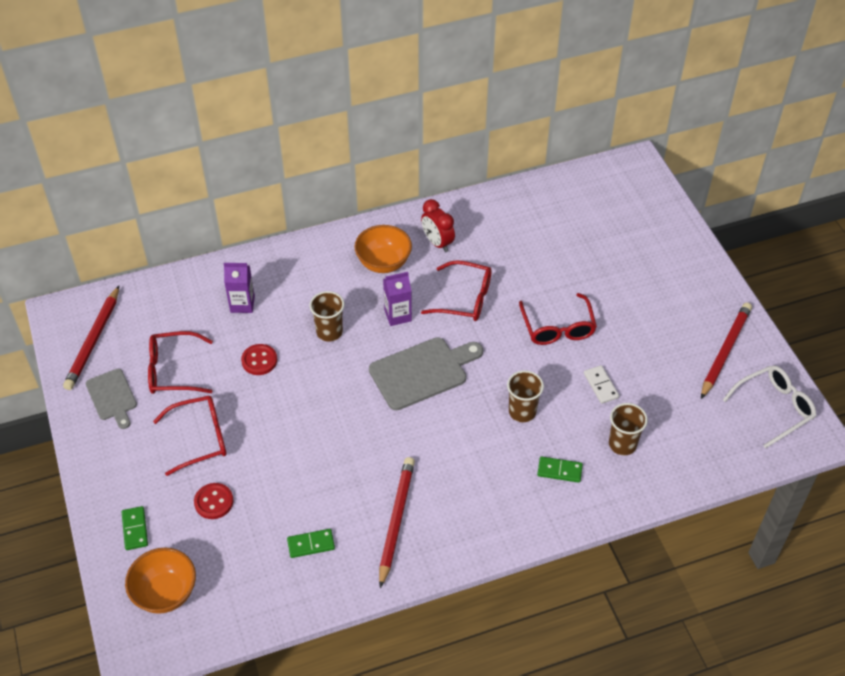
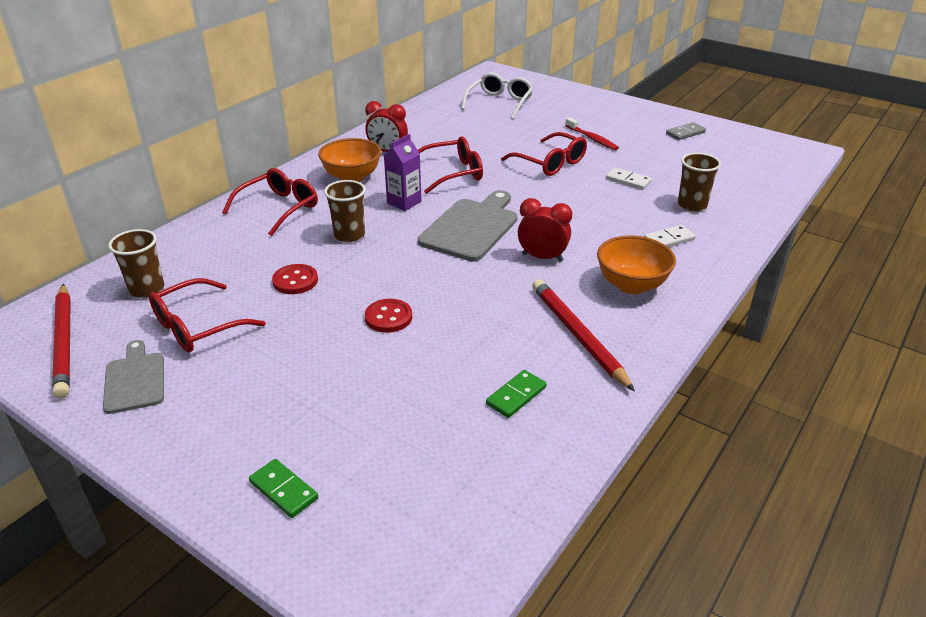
camera: 35 degrees left, 15 degrees down
grey cutting board [86,369,137,429] -> grey cutting board turned 135 degrees counterclockwise [103,340,164,414]
orange bowl [125,548,196,614] -> orange bowl moved to [597,235,676,294]
red glasses [153,396,226,476] -> red glasses moved to [222,168,318,236]
red button [194,483,233,519] -> red button moved to [365,299,412,333]
purple carton [224,263,255,313] -> none
brown cup [507,370,544,422] -> brown cup moved to [108,229,164,298]
green domino [537,456,583,483] -> white domino [644,225,696,247]
red pencil [701,302,752,399] -> grey domino [666,122,706,140]
white glasses [723,365,816,448] -> white glasses moved to [461,73,534,119]
none -> red clock [518,198,572,262]
none -> red toothbrush [565,117,619,150]

